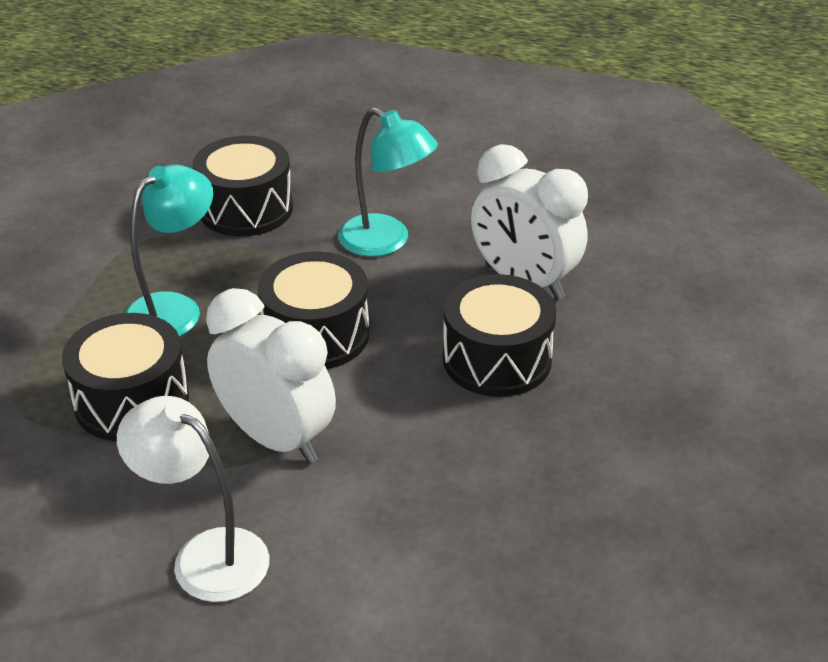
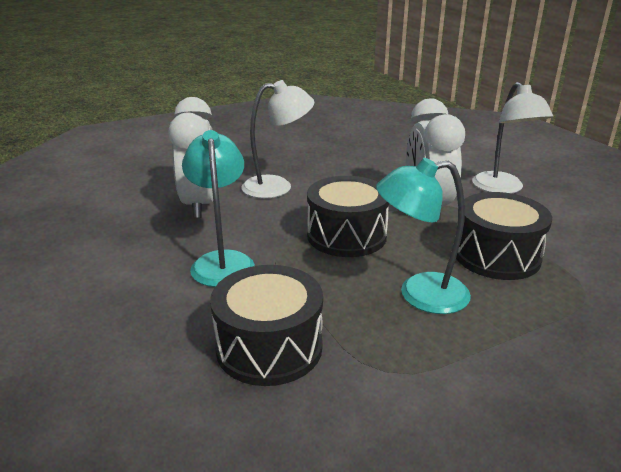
camera: 135 degrees left, 10 degrees down
black drum [443,274,557,397] -> white lamp [242,80,314,198]

